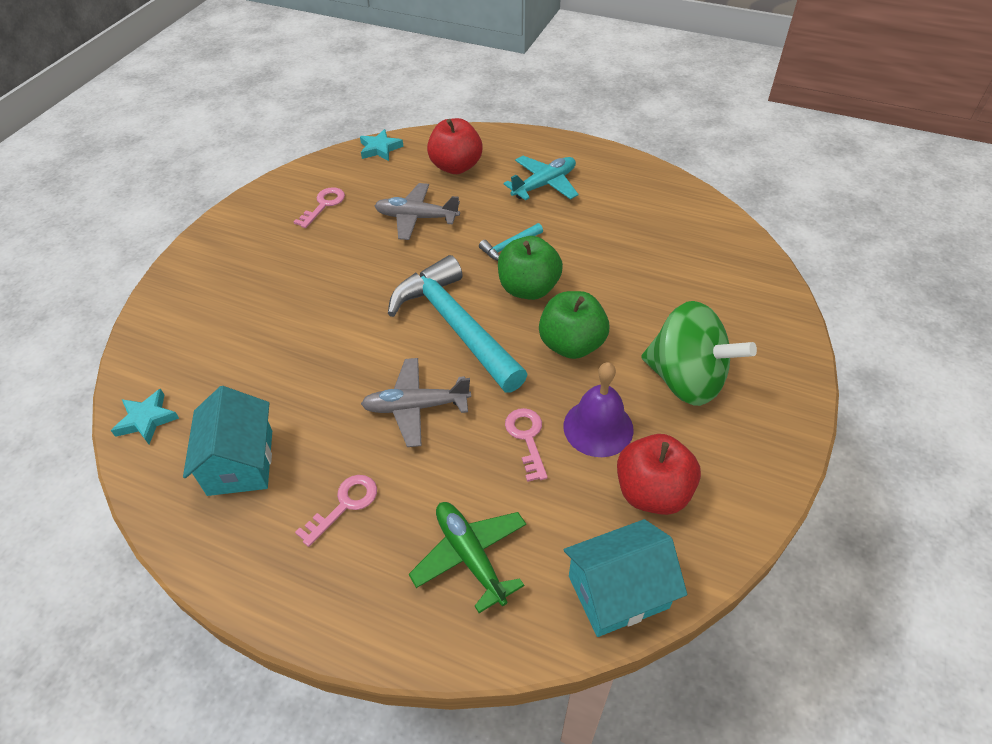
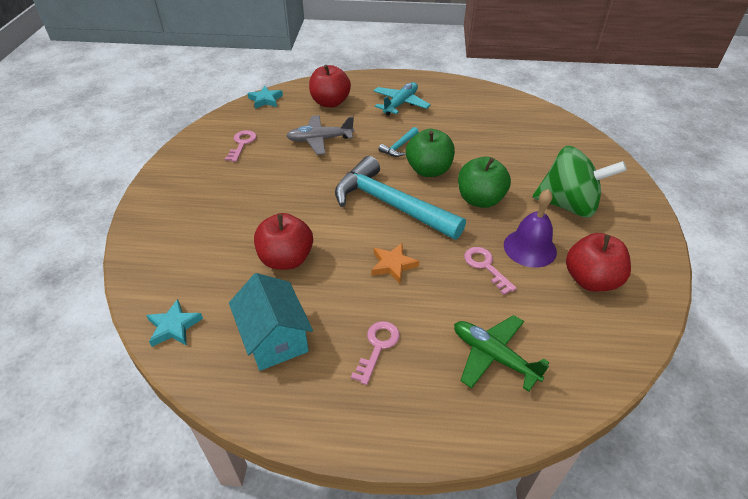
camera: 20 degrees left, 5 degrees down
grey plane [361,358,471,447] -> orange star [372,243,419,284]
turquoise house [564,519,687,637] -> none
none -> red apple [254,213,313,270]

